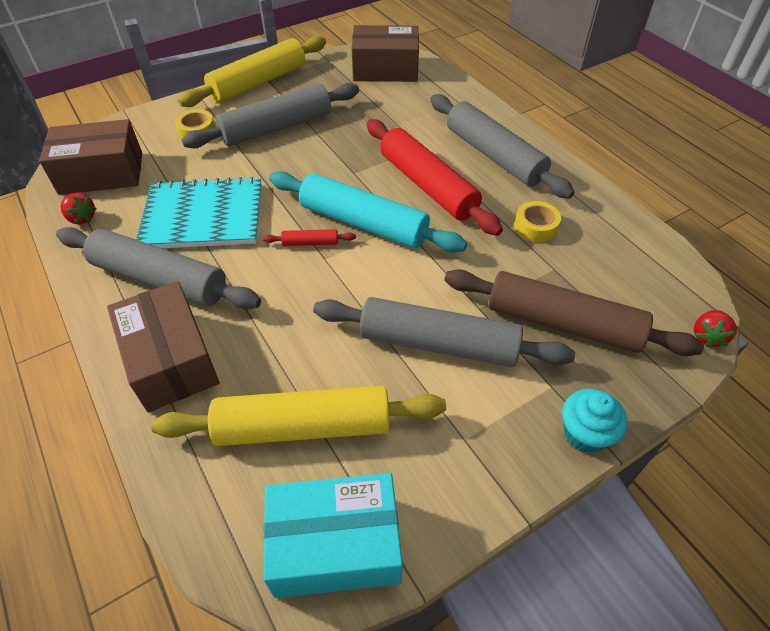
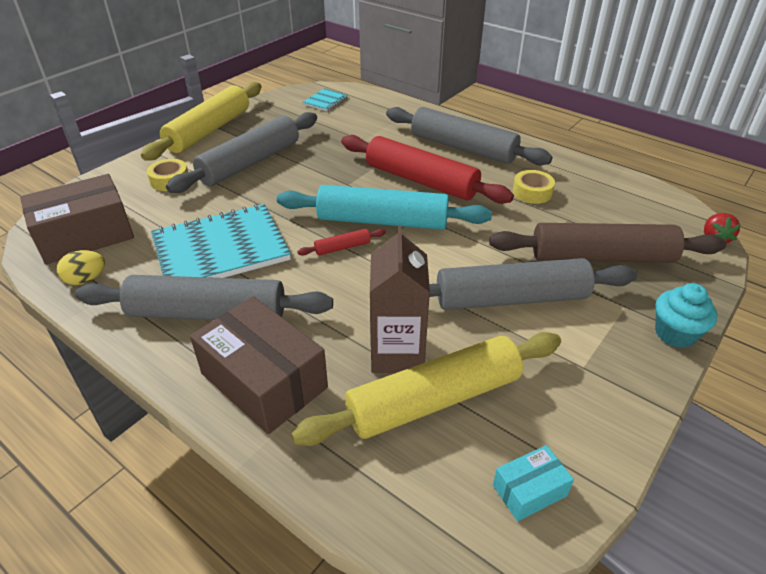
camera: 20 degrees left, 10 degrees down
red strawberry [61,192,97,225] -> yellow egg [57,250,105,285]
turquoise box [263,473,403,598] -> turquoise box [493,445,574,521], size x0.48
brown box [352,25,419,82] -> turquoise notebook [302,88,348,111]
none -> brown carton [370,225,430,373]

